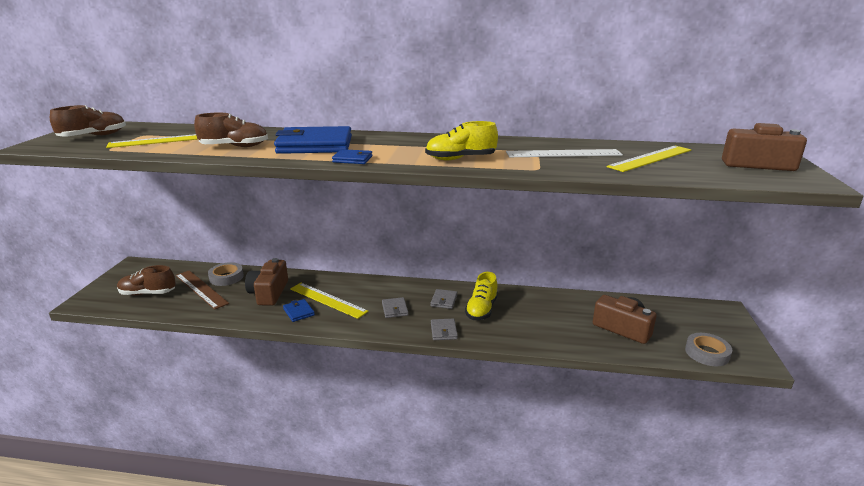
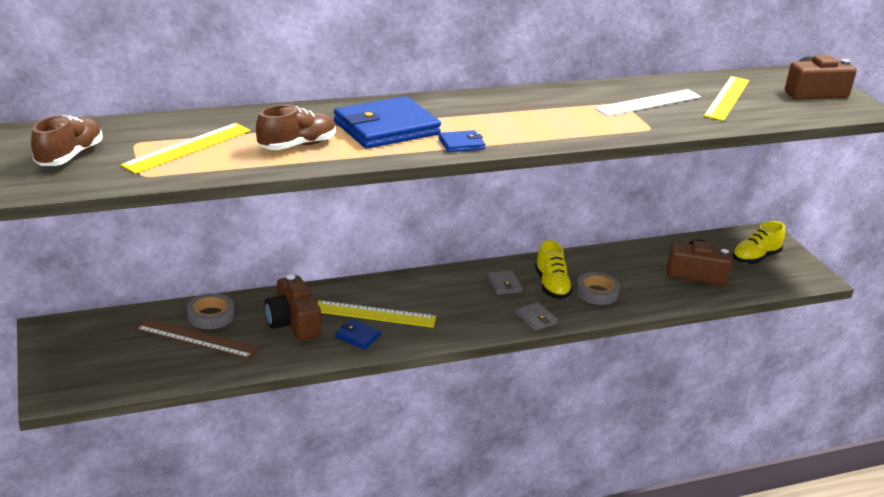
camera: 30 degrees left, 5 degrees up
brown shoe [117,265,176,295] -> none
grey wallet [382,297,408,318] -> none
yellow shoe [425,121,498,160] -> yellow shoe moved to [732,221,785,264]
grey tape [685,333,732,366] -> grey tape moved to [576,272,620,305]

